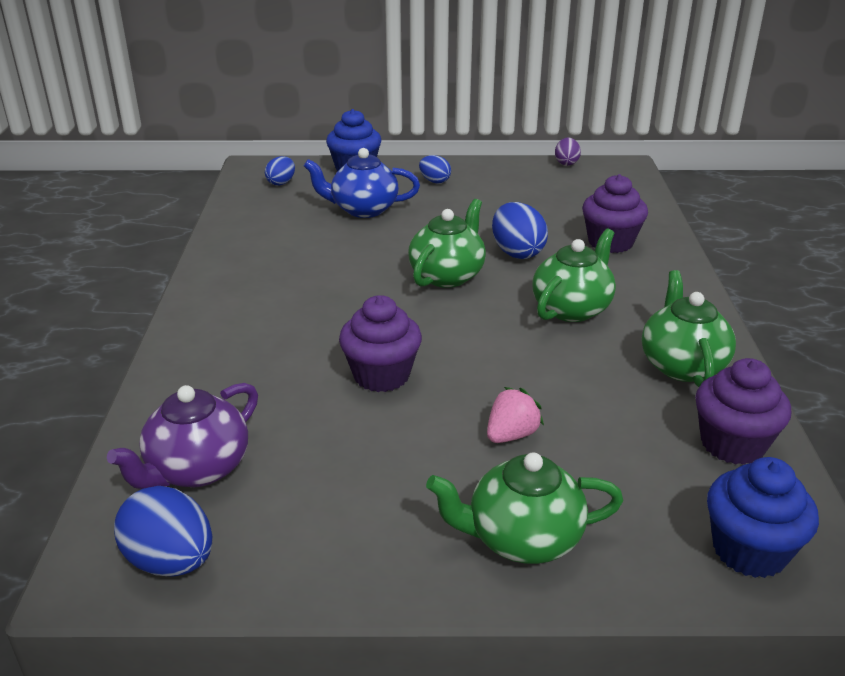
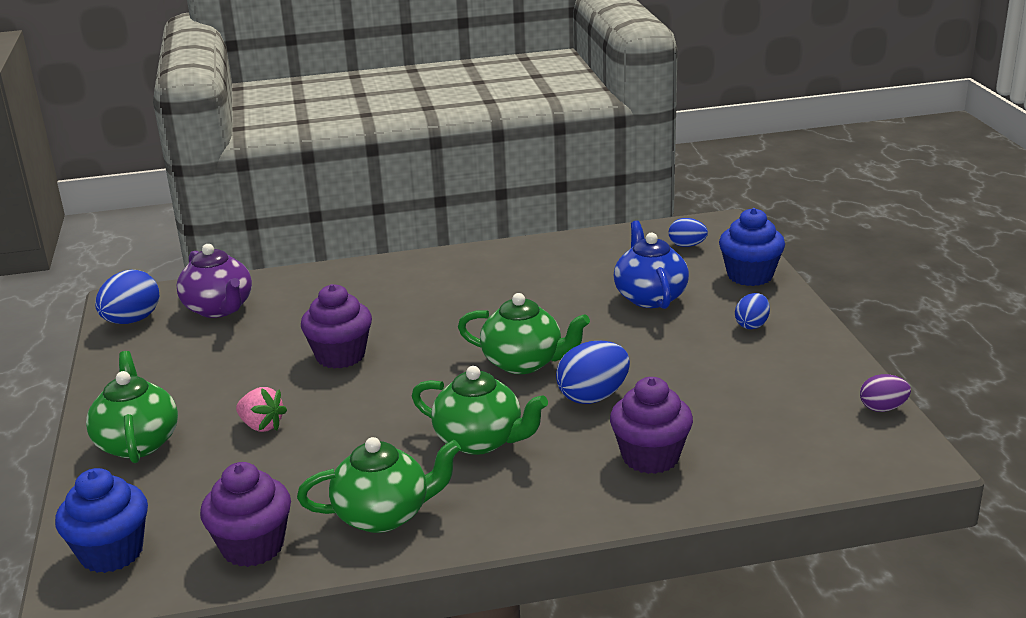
camera: 80 degrees right, 5 degrees down
purple teapot [107,383,258,489] -> purple teapot turned 150 degrees counterclockwise [177,244,252,318]

